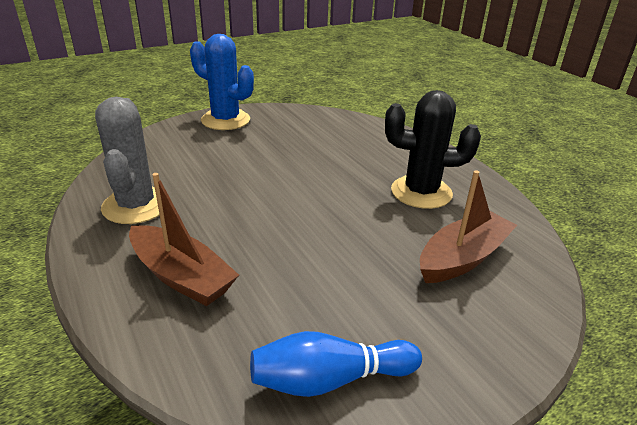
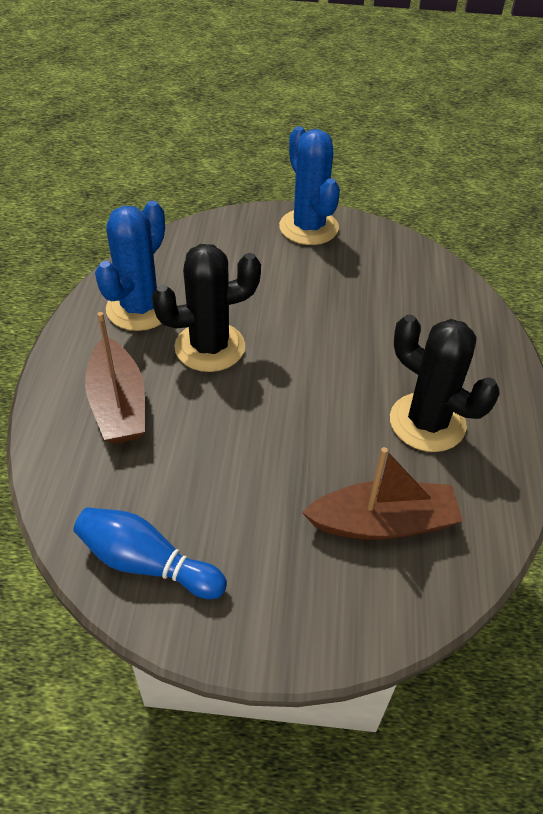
camera: 35 degrees right, 15 degrees up
grey cactus [95,97,159,224] -> blue cactus [95,201,165,331]
none -> black cactus [152,244,261,372]

